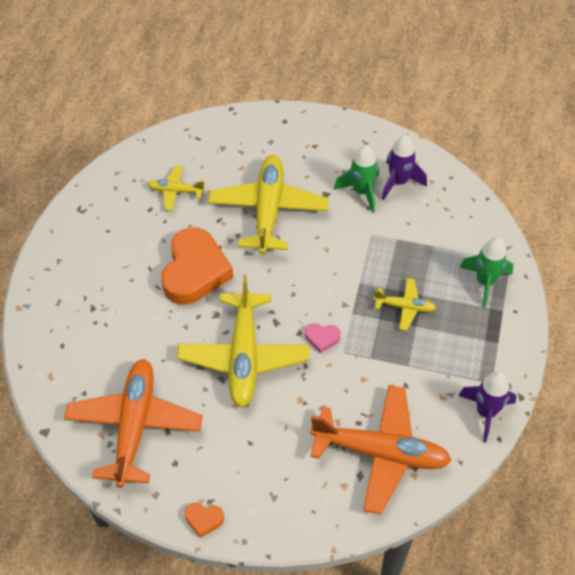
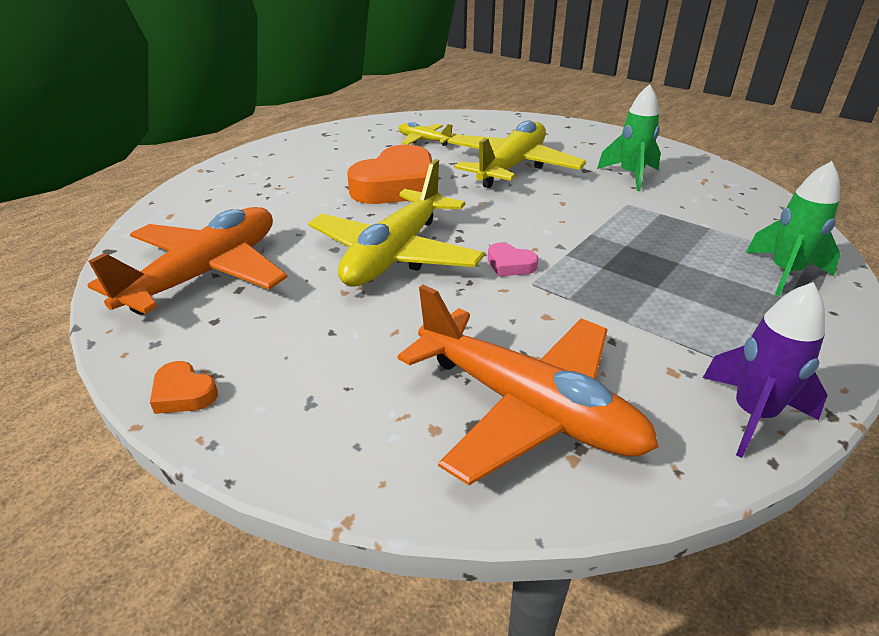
camera: 25 degrees right, 20 degrees down
yellow plane [374,278,436,331] -> none
purple rocket [382,135,427,200] -> none

